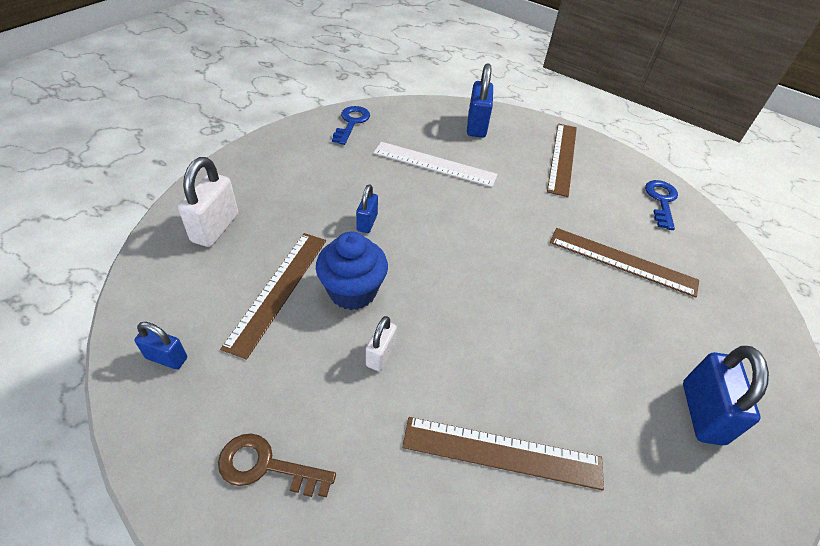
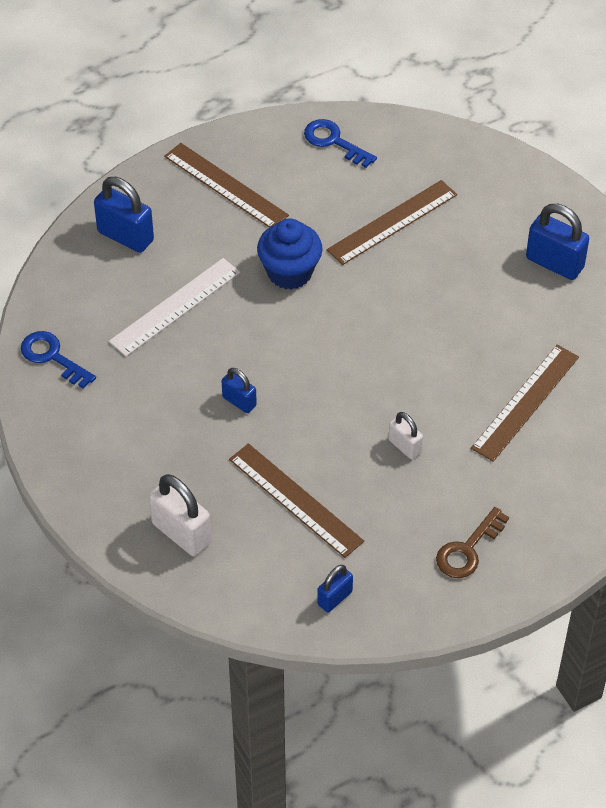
camera: 60 degrees left, 5 degrees up
blue cupcake [316,232,388,310] -> blue cupcake moved to [257,218,323,290]

